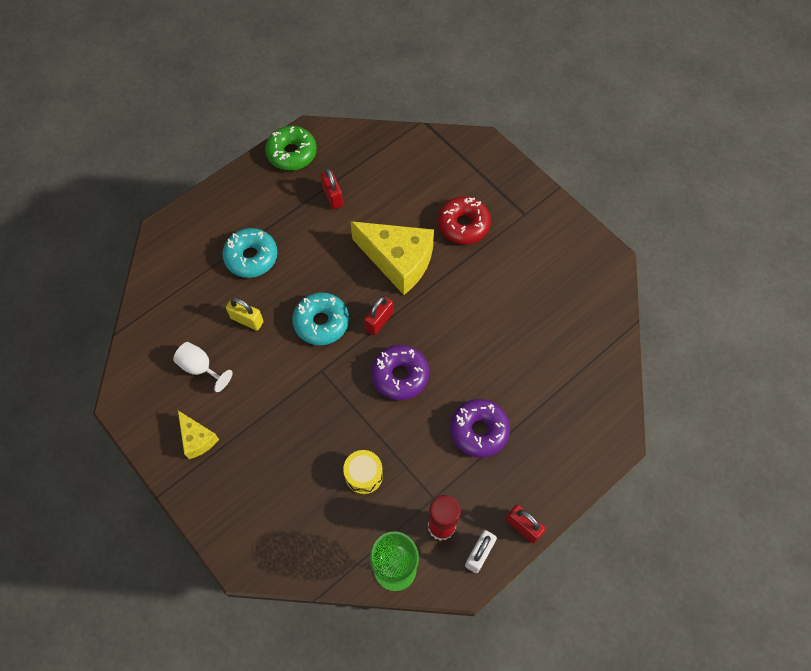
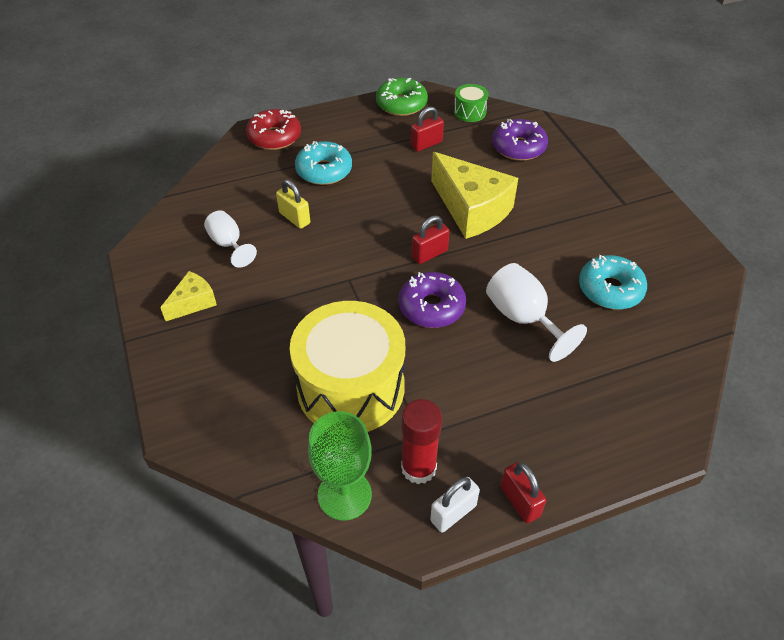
camera: 20 degrees right, 15 degrees down
yellow cheese [178,411,219,459] -> yellow cheese turned 120 degrees counterclockwise [160,271,217,321]
turquoise donut [292,292,349,345] -> turquoise donut moved to [579,255,647,309]
red padlock [321,168,343,209] -> red padlock turned 60 degrees clockwise [411,106,444,152]
yellow drum [343,450,383,494] -> yellow drum [290,301,405,432], size x2.35
red donut [438,196,491,245] -> red donut moved to [246,109,301,150]
purple donut [450,399,510,458] -> purple donut moved to [492,119,548,161]
none -> green drum [454,84,488,122]
none -> white goblet [486,263,587,362]

